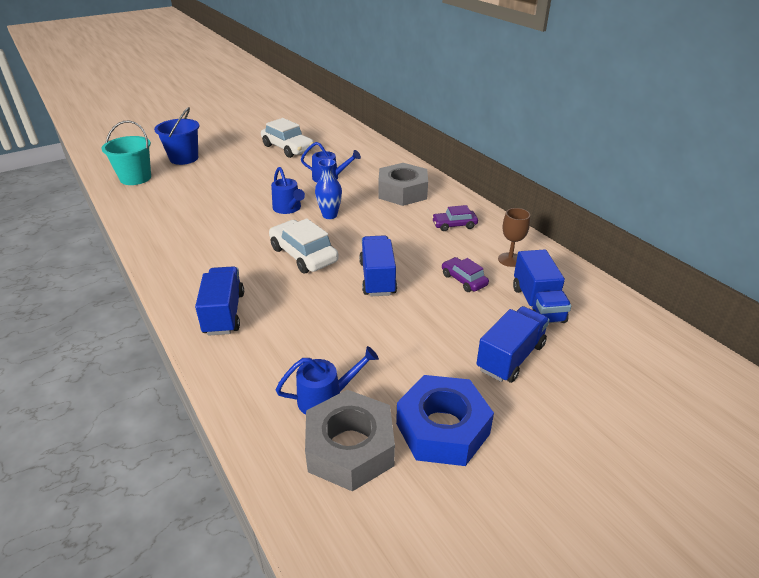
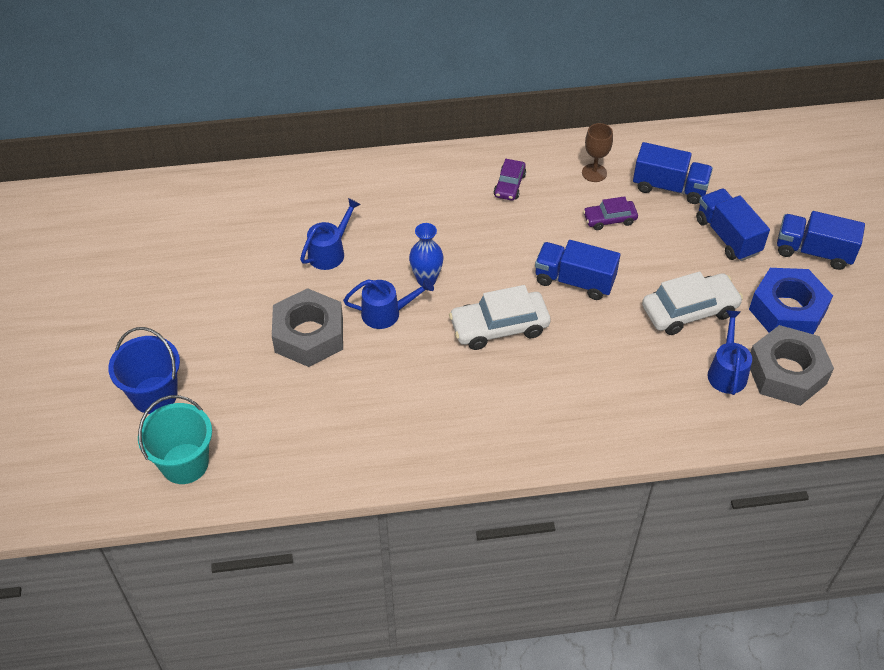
camera: 65 degrees left, 15 degrees up
blue truck [195,266,244,336] -> blue truck moved to [777,211,865,270]
white car [261,118,314,158] -> white car moved to [642,271,743,335]
grey nut [378,163,428,206] -> grey nut moved to [272,288,343,367]

